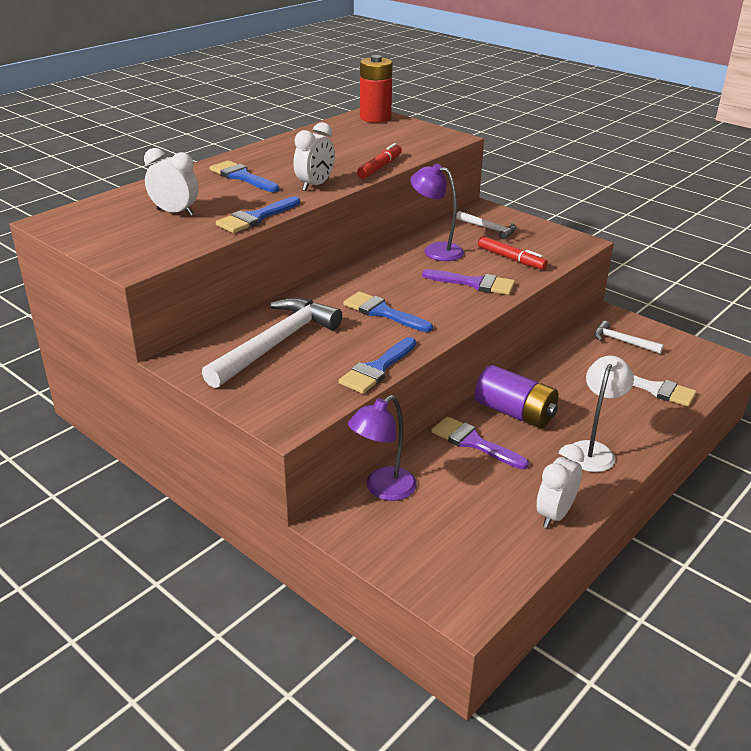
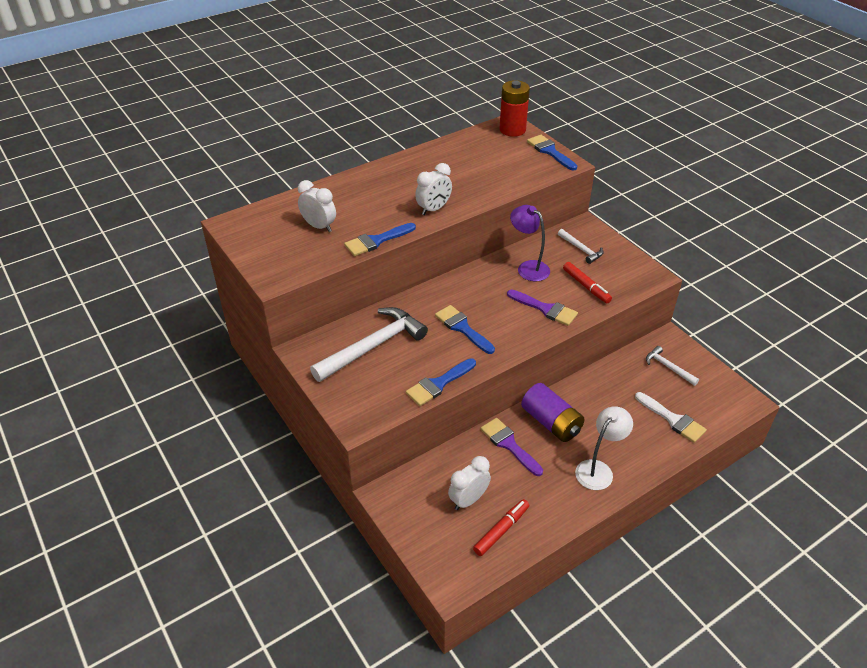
camera: 15 degrees right, 10 degrees up
blue brush [210,160,280,192] -> blue brush moved to [527,135,577,170]
purple lamp [348,395,417,501] -> none
red marker [357,143,402,179] -> red marker moved to [473,499,529,556]
white clock [537,444,584,528] -> white clock moved to [448,456,491,510]

